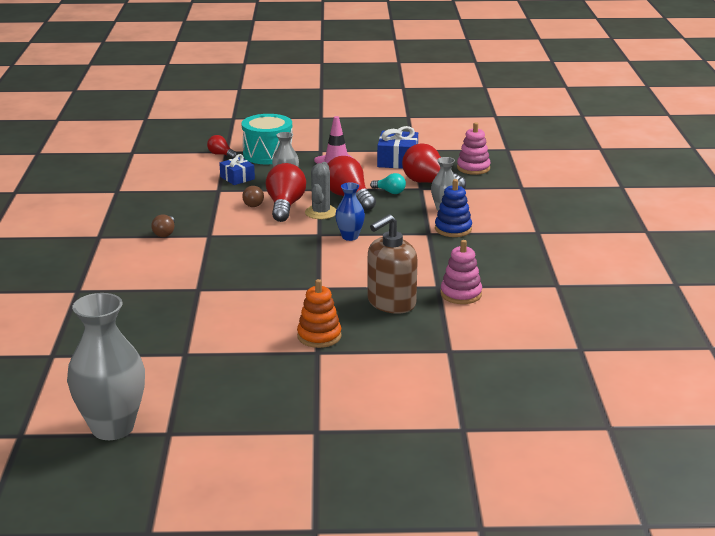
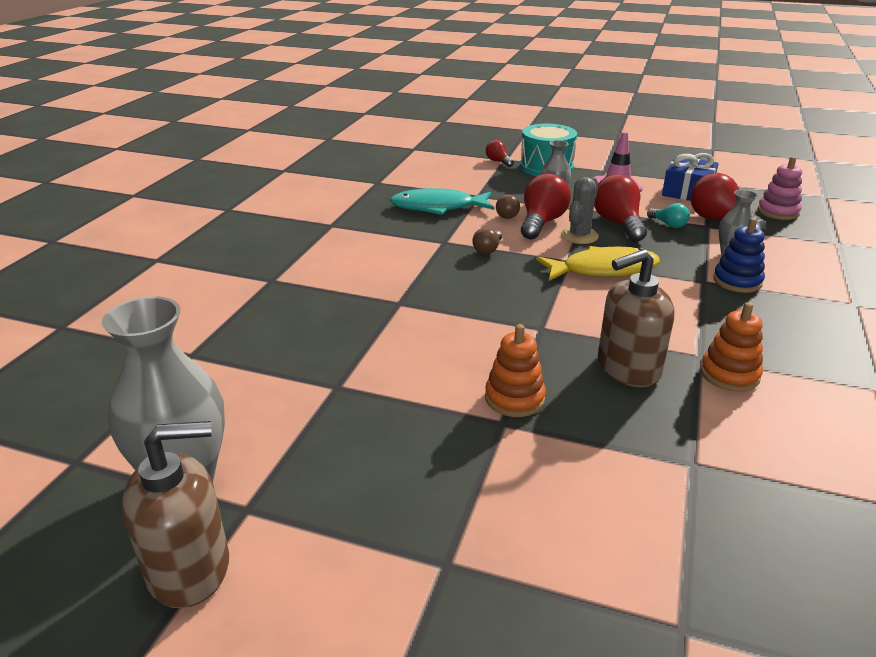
camera: 20 degrees right, 5 degrees up
brown light bulb [151,214,175,237] -> brown light bulb moved to [472,228,502,254]
blue gift [219,154,255,185] -> none
blue vase [335,183,365,241] -> yellow fish [536,246,660,281]
pink stacking toy [440,240,482,304] -> orange stacking toy [700,302,763,392]
none -> brown soap dispenser [122,421,229,608]
none -> turquoise fish [390,188,494,215]

